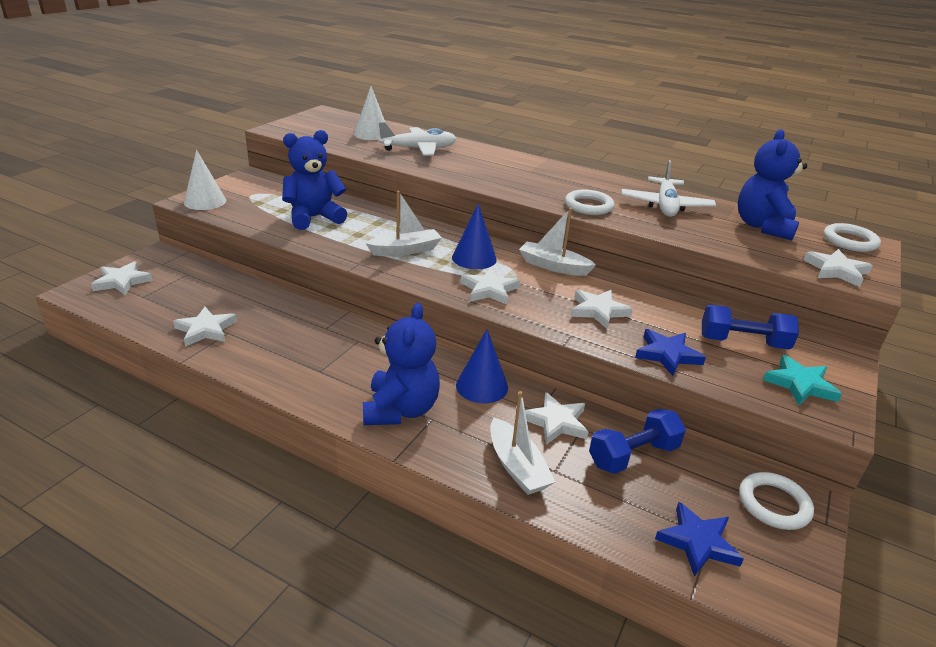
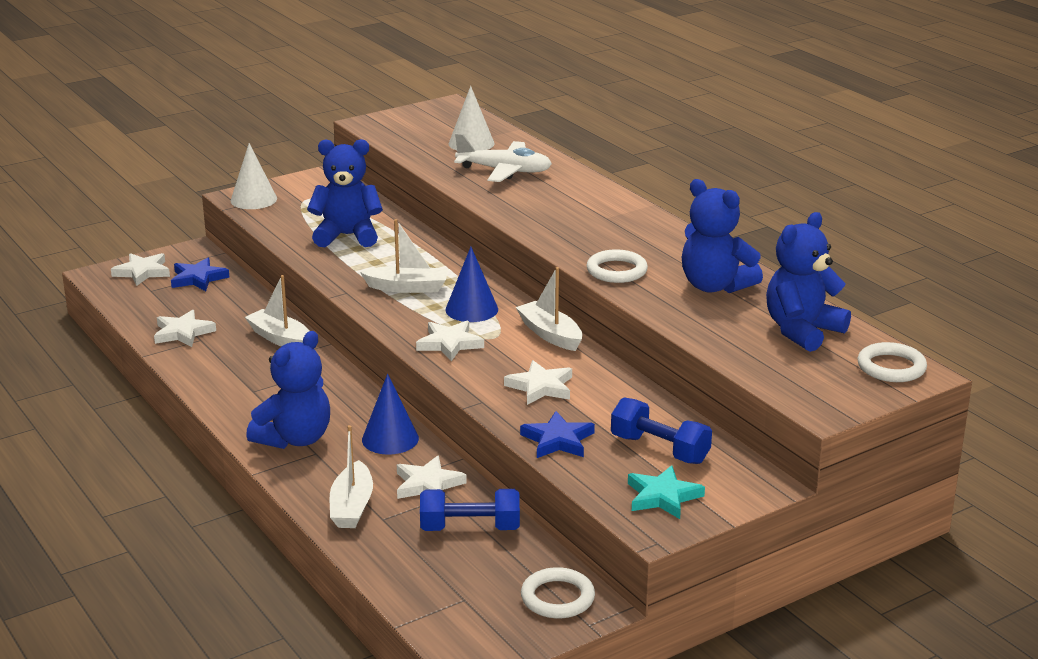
camera: 30 degrees right, 5 degrees down
white plane [621,160,716,217] -> blue teddy bear [682,179,763,293]
blue star [655,502,744,577] -> blue star moved to [171,258,229,291]
white star [803,249,873,287] -> none
none -> white boat [245,275,309,347]

